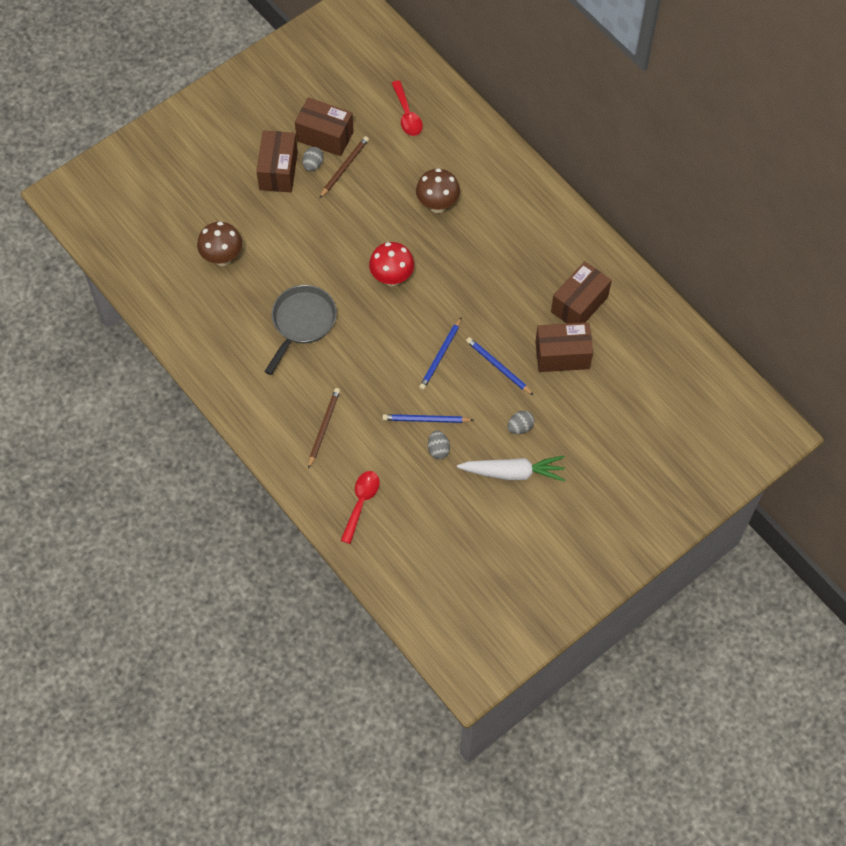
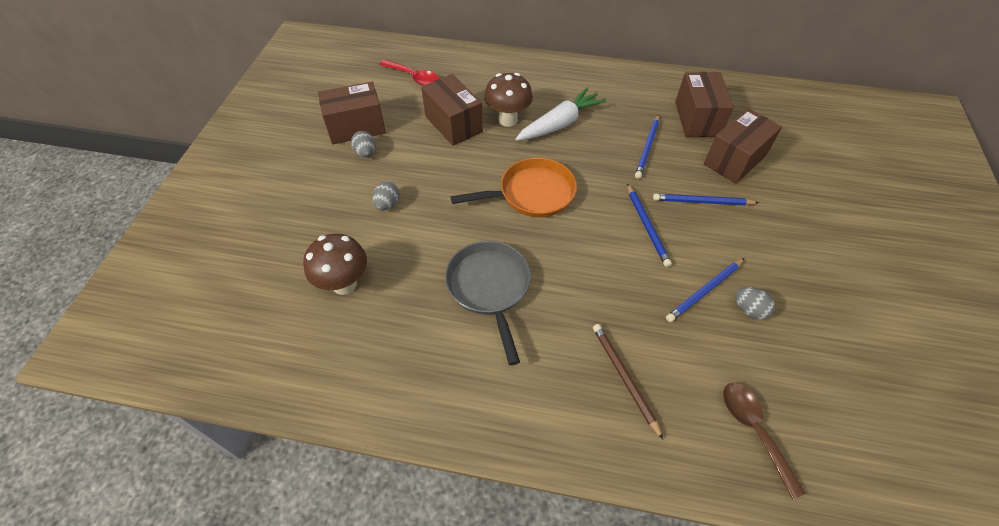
camera: 40 degrees left, 10 degrees down
brown box [256,130,298,192] -> brown box moved to [421,74,483,146]
brown pencil [320,136,369,198] -> none
red spoon [340,471,379,544] -> brown spoon [723,383,806,500]
red mushroom [369,242,414,286] -> orange pan [451,158,577,217]
white carrot [457,456,565,482] -> white carrot moved to [516,87,606,141]
grey egg [507,411,534,434] -> grey egg moved to [372,181,400,210]
none -> blue pencil [635,115,659,179]

